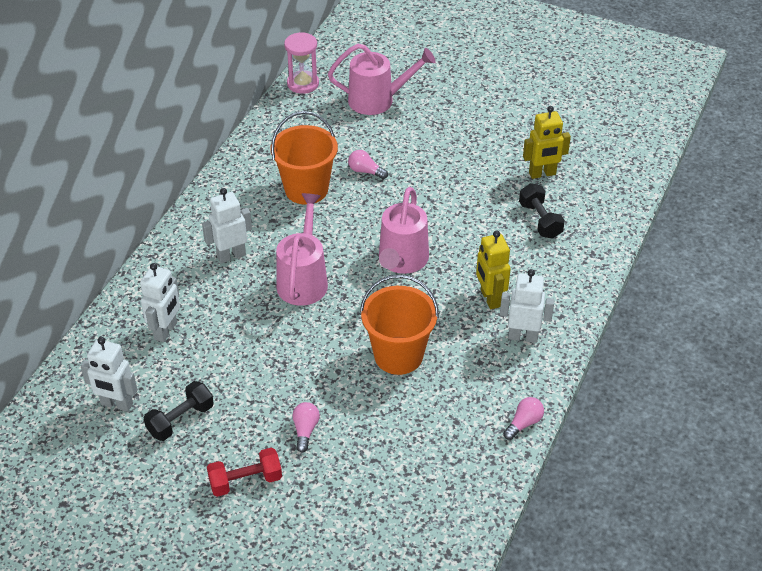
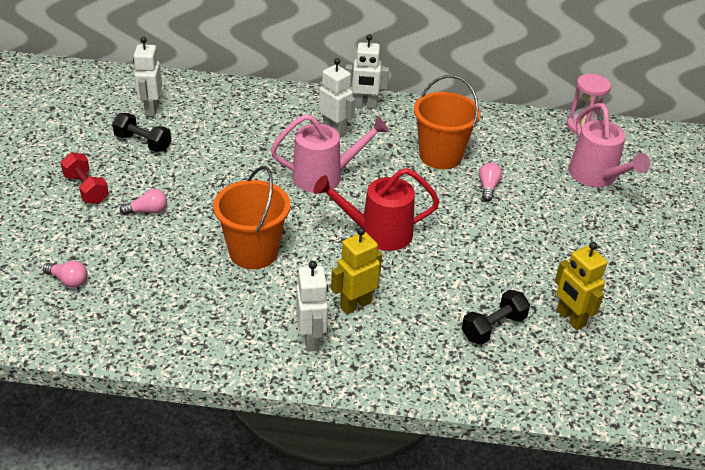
camera: 70 degrees right, 5 degrees down
white robot [140,263,180,342] -> white robot moved to [345,34,389,109]
pink watering can [379,187,429,274] -> red watering can [314,168,439,251]
pink light bulb [503,397,544,440] -> pink light bulb moved to [43,261,88,288]

